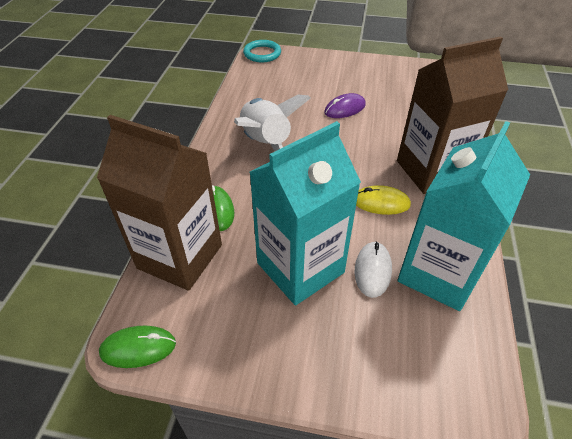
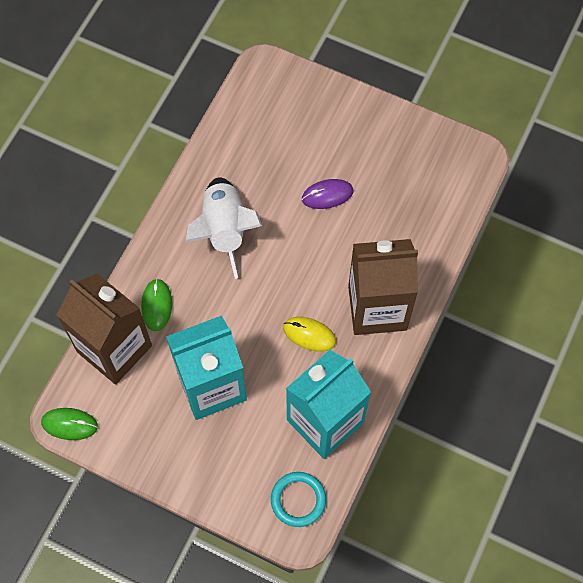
camera: 15 degrees right, 20 degrees up
turquoise ring [243,40,281,62] -> turquoise ring moved to [271,472,326,527]
white mouse [355,241,392,298] -> none

